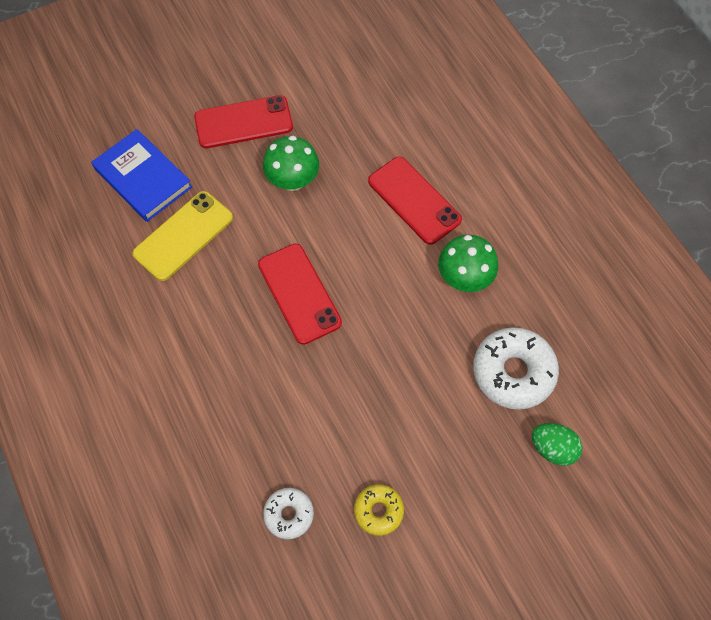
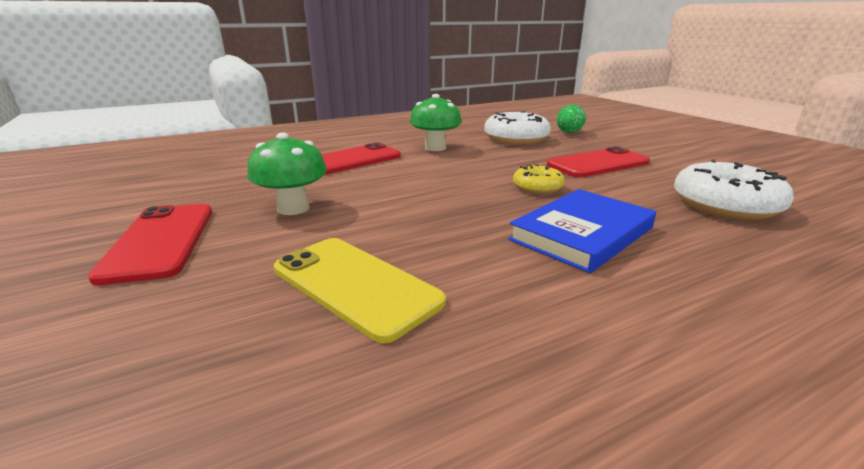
camera: 90 degrees left, 40 degrees down
blue book [91,129,192,222] -> blue book moved to [508,189,656,273]
red phone [258,244,342,345] -> red phone moved to [547,146,650,178]
white donut [263,488,314,539] -> white donut [674,159,794,220], size x1.79
yellow donut [354,484,404,536] -> yellow donut moved to [513,164,565,194]

